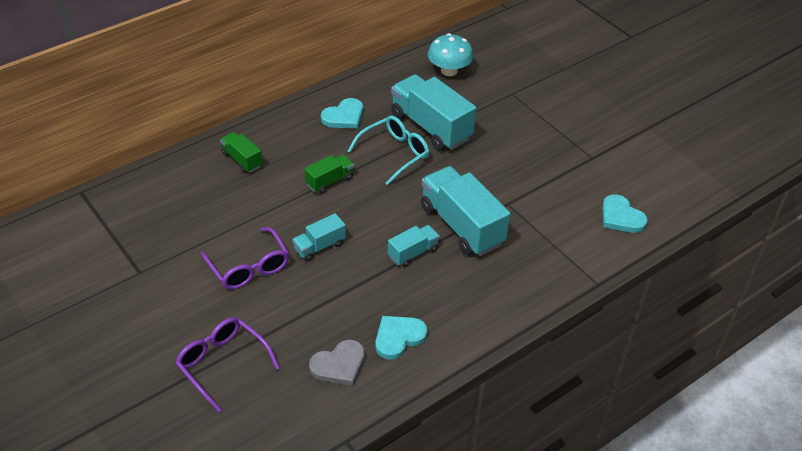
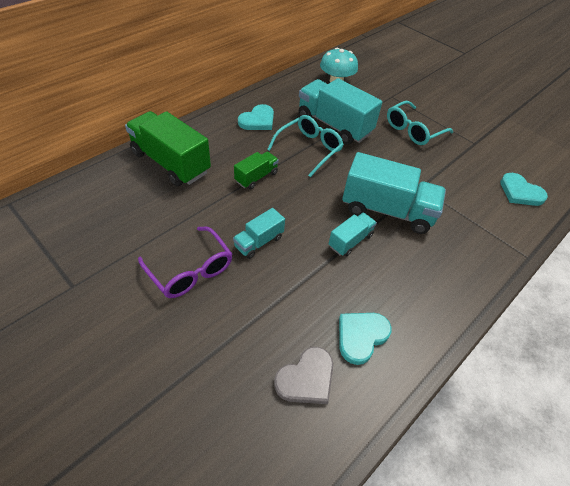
camera: 10 degrees left, 5 degrees up
purple glasses [175,317,280,412] -> none
green truck [220,132,262,173] -> green truck [125,111,211,186], size x1.96
turquoise truck [421,166,510,256] -> turquoise truck turned 150 degrees clockwise [342,152,446,234]
none -> turquoise glasses [387,101,453,145]

